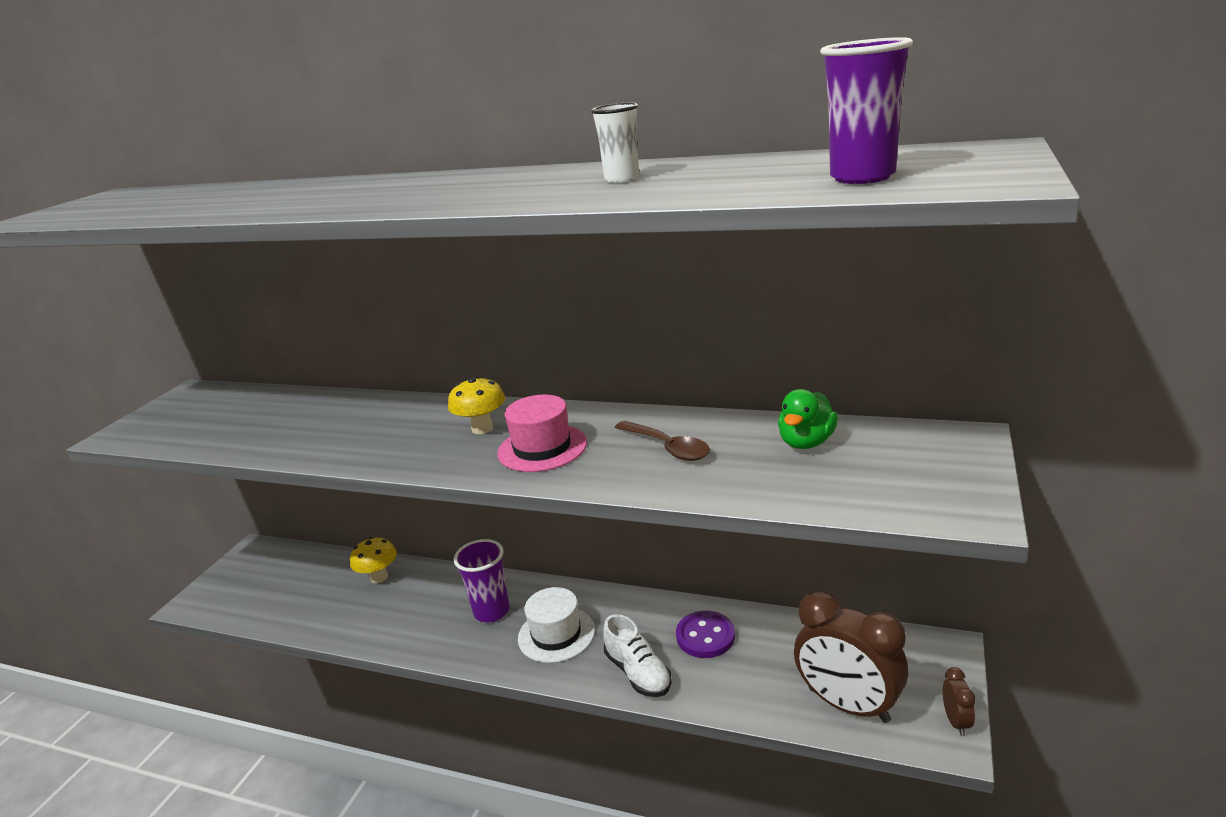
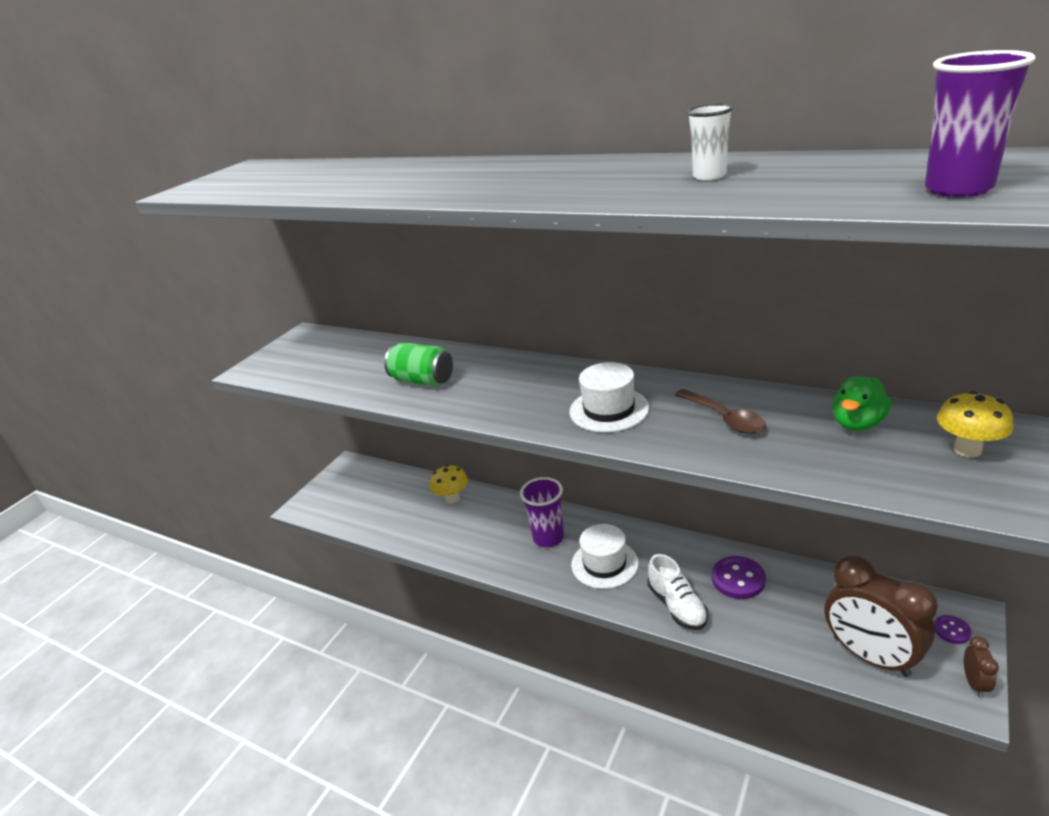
camera: 10 degrees right, 5 degrees up
yellow mushroom [448,377,505,434] -> yellow mushroom moved to [937,391,1014,457]
pink hat [497,394,587,472] -> white hat [569,362,650,433]
none -> green can [384,342,453,387]
none -> purple button [934,615,972,644]

